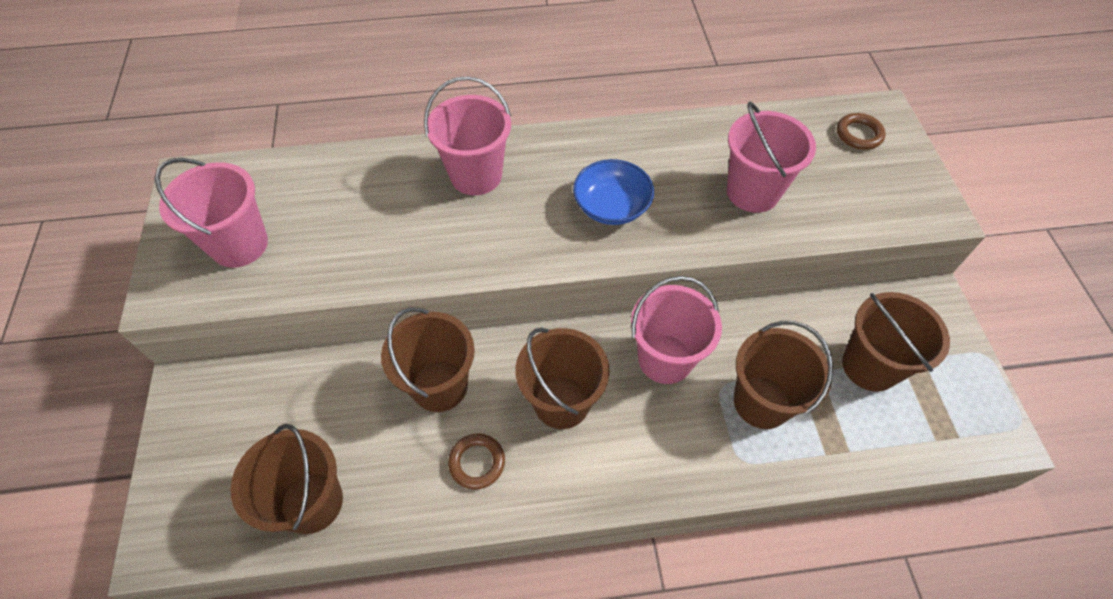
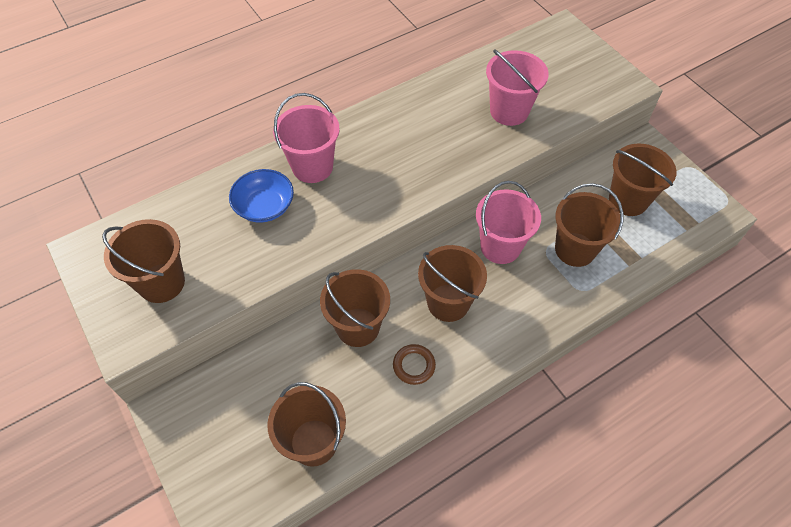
camera: 25 degrees left, 0 degrees up
pink bucket [155,158,268,268] -> brown bucket [102,219,185,303]
blue bowl [573,159,654,225] -> blue bowl moved to [229,169,294,223]
brown ring [837,113,886,150] -> none

